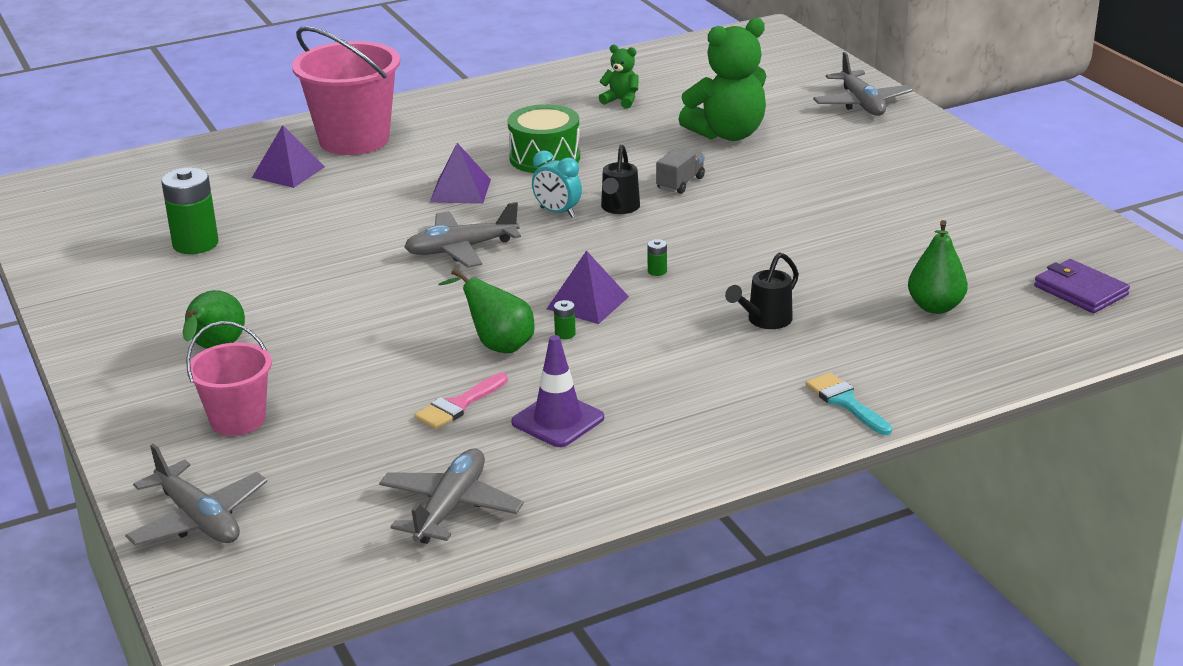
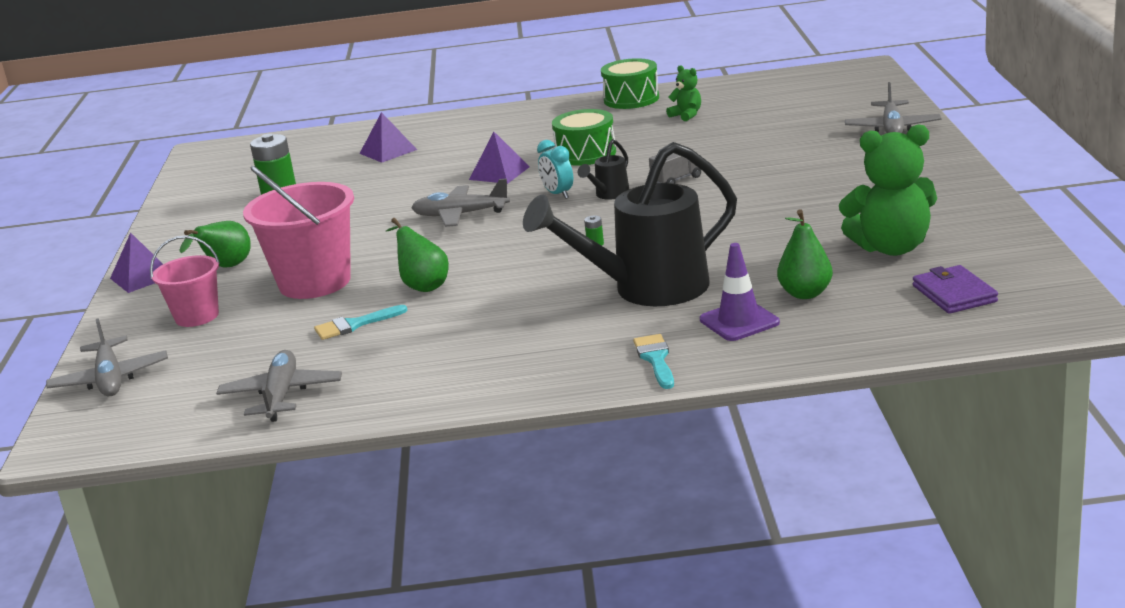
camera: 25 degrees right, 5 degrees down
pink bucket [292,26,400,155] -> pink bucket moved to [243,166,354,299]
grey plane [379,448,524,544] -> grey plane turned 45 degrees counterclockwise [216,350,342,422]
pink brush [414,373,508,429] -> turquoise brush [314,305,407,340]
purple traffic cone [511,335,604,447] -> purple traffic cone moved to [700,243,780,341]
purple pyramid [547,250,629,324] -> purple pyramid moved to [110,233,163,293]
green battery [554,300,576,339] -> none
green teddy bear [678,18,766,141] -> green teddy bear moved to [839,125,937,256]
black watering can [725,252,799,329] -> black watering can [523,142,737,306], size x2.34
none -> green drum [601,58,659,109]

